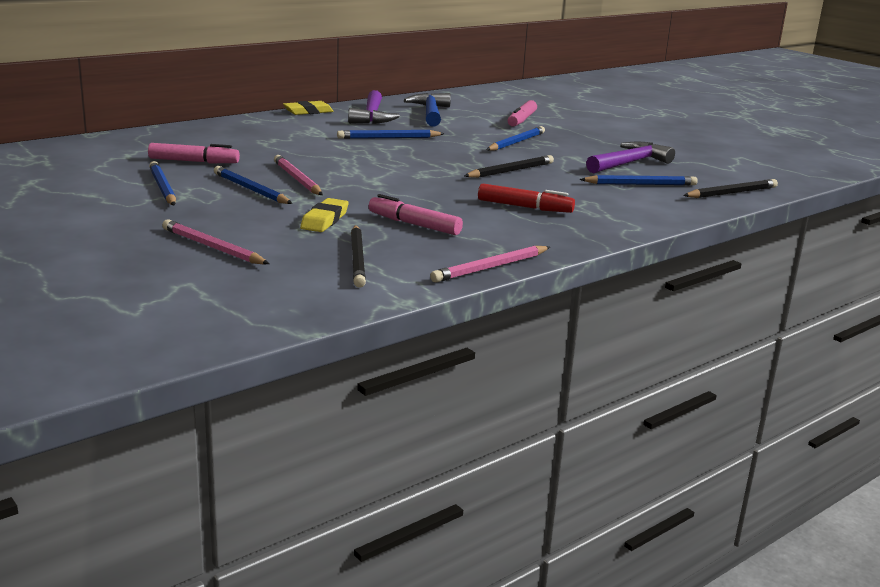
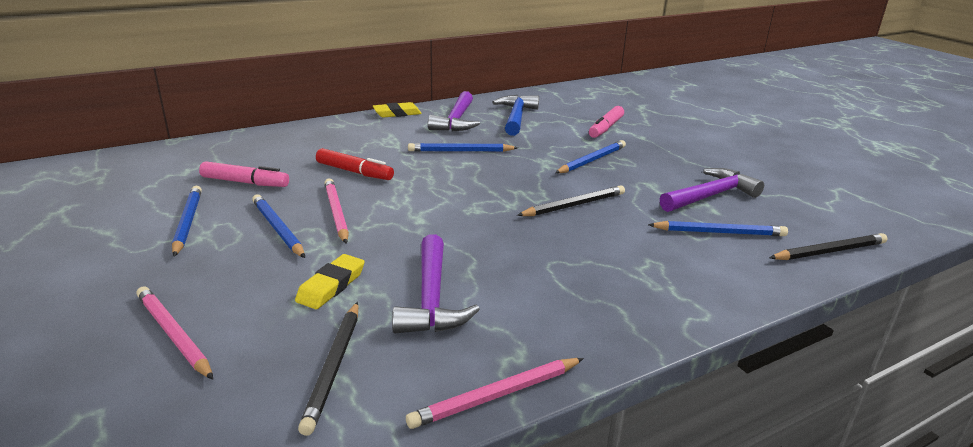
camera: 10 degrees right, 5 degrees up
pink marker [369,194,463,235] -> purple hammer [392,234,480,333]
red marker [478,184,575,213] -> red marker moved to [316,148,394,180]

